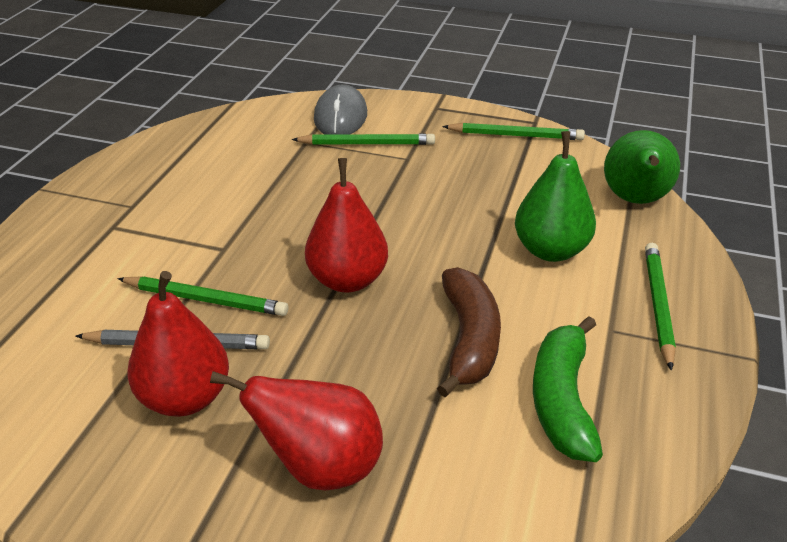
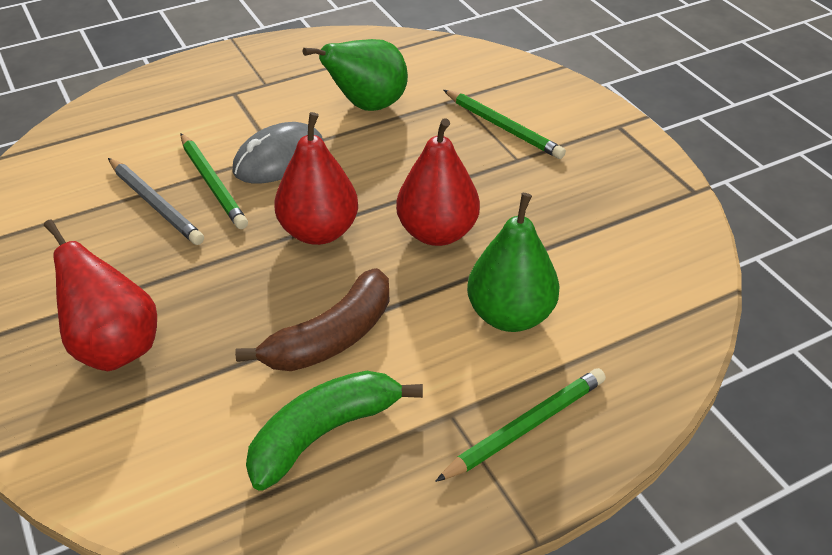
camera: 45 degrees right, 5 degrees up
red pear [128,271,229,417] -> red pear moved to [396,118,480,246]
grey mouse [314,84,367,135] -> grey mouse moved to [233,122,324,184]
green pencil [442,123,585,140] -> none
green pear [604,130,680,204] -> green pear moved to [303,39,408,111]

